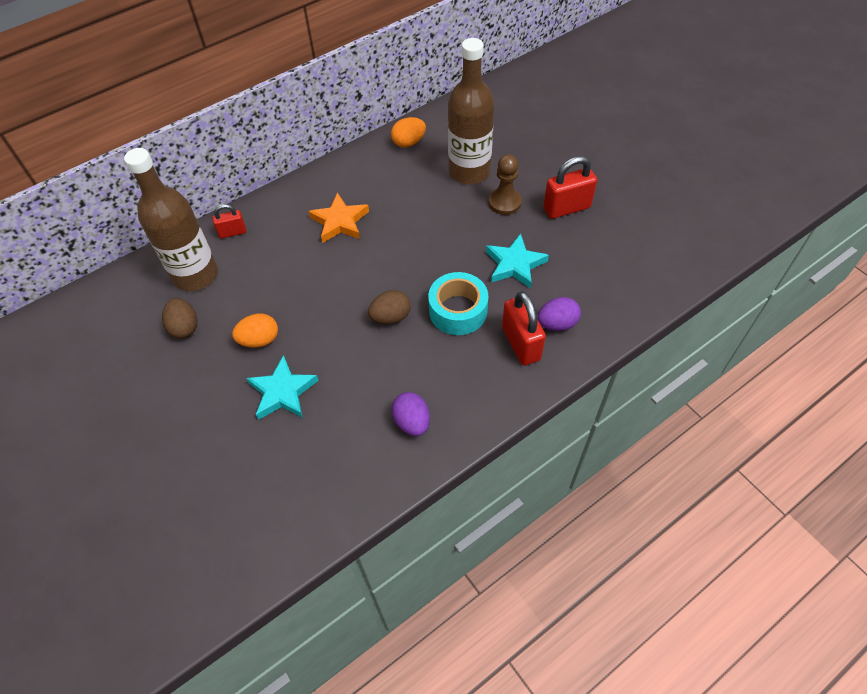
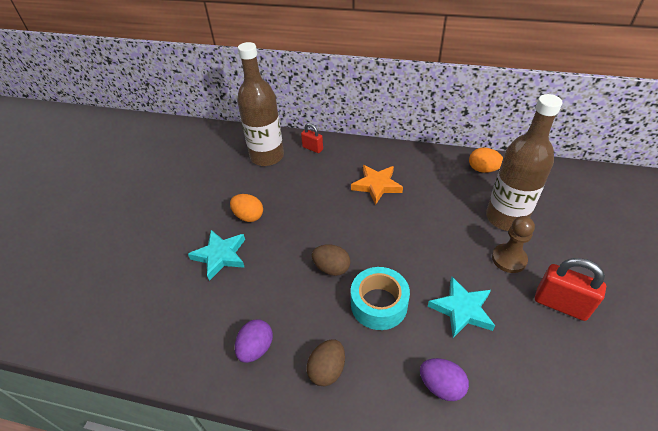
camera: 50 degrees right, 10 degrees down
brown egg [162,298,197,339] -> brown egg moved to [307,339,345,386]
red padlock [502,291,546,366] -> none

